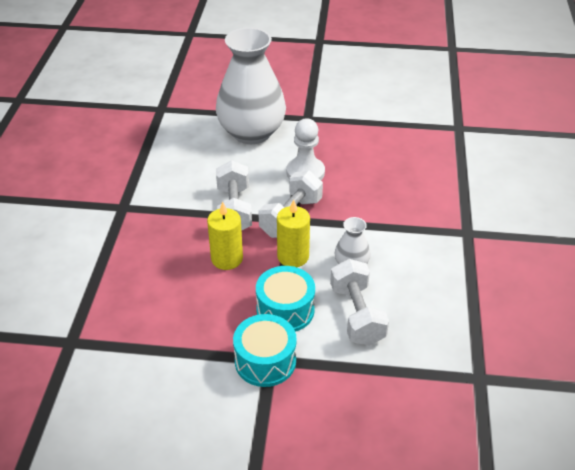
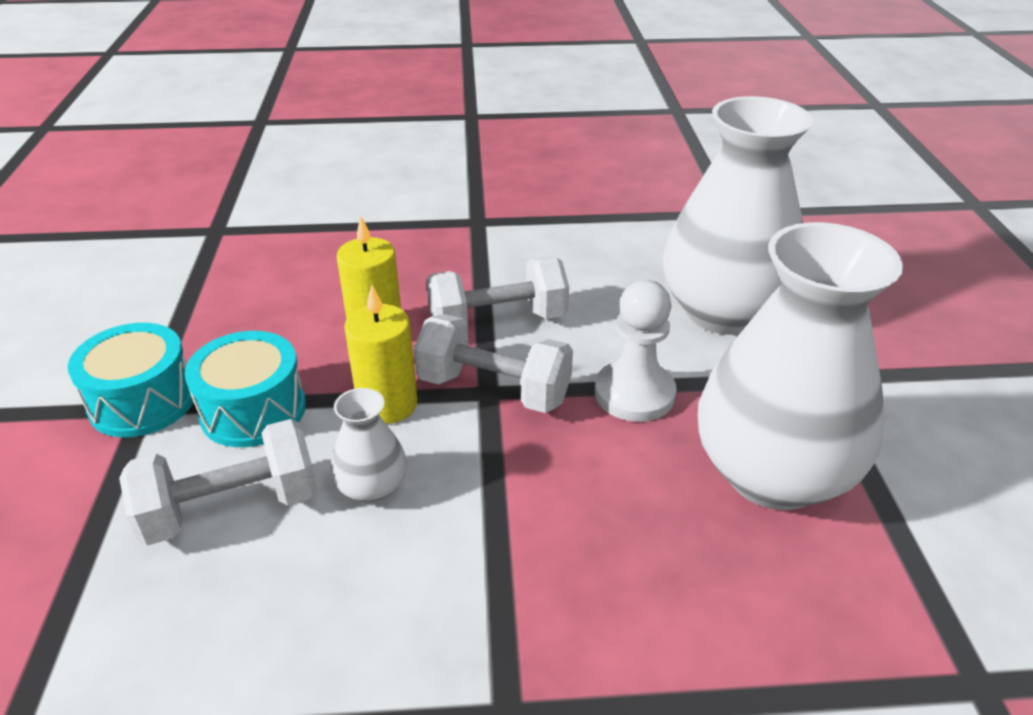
camera: 80 degrees right, 5 degrees down
none -> white vase [698,222,903,510]

